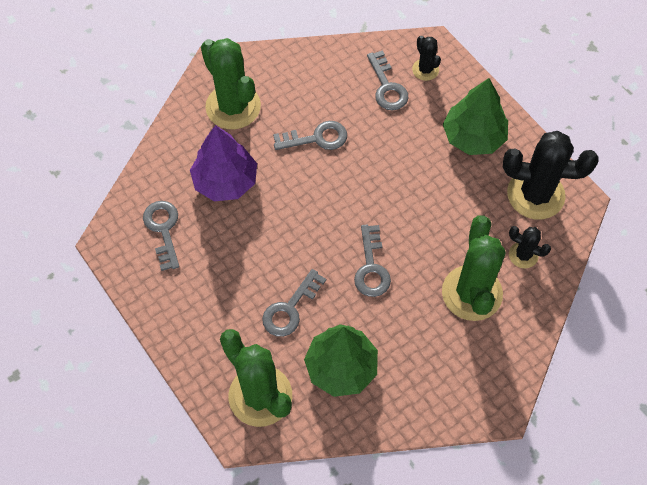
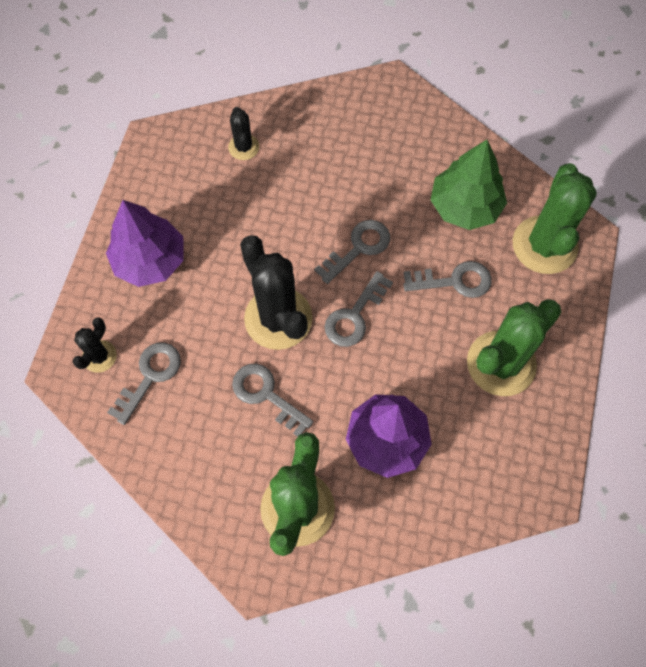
camera: 130 degrees left, 5 degrees up
grey key [143,201,179,271] -> grey key moved to [325,271,393,347]
green cactus [442,215,506,321] -> green cactus moved to [467,299,561,396]
green tree [443,78,508,155] -> purple tree [106,200,184,287]
black cactus [503,131,599,220] -> black cactus moved to [240,235,313,350]

